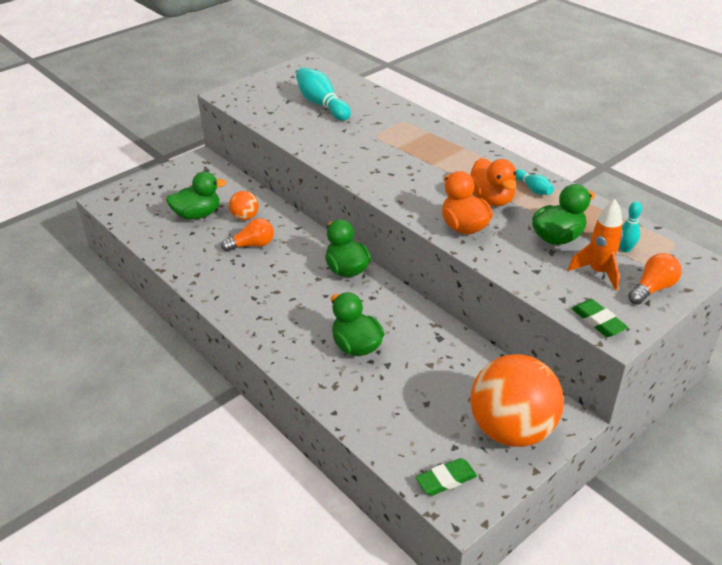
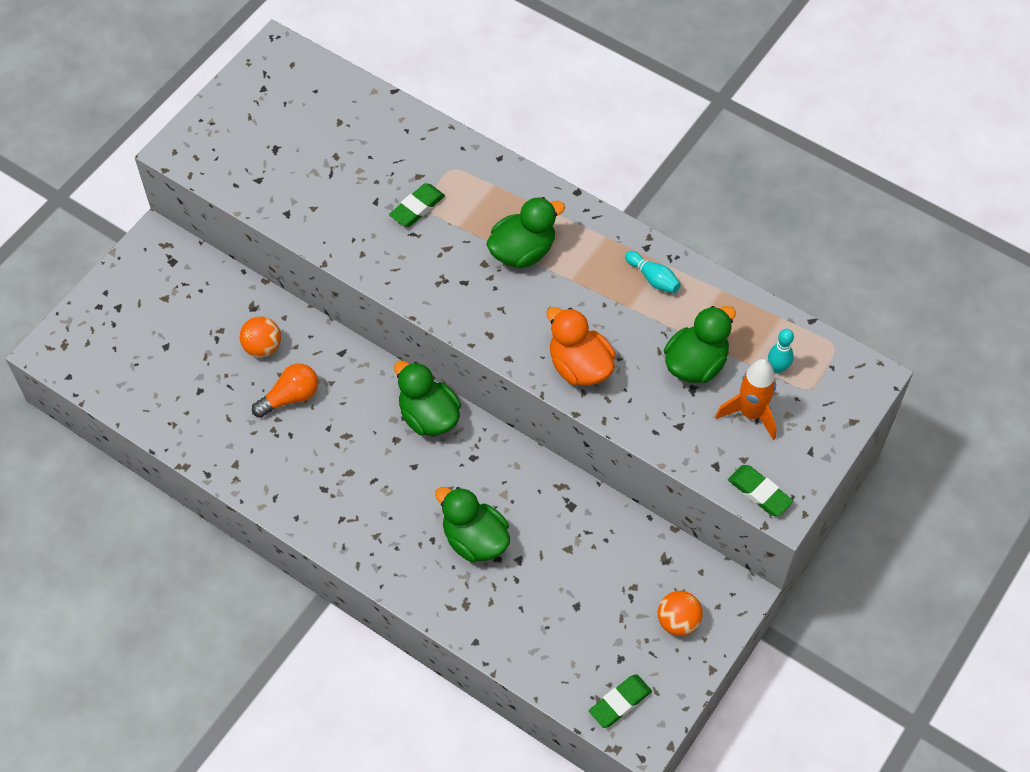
camera: 15 degrees left, 20 degrees up
green duck [166,171,226,220] -> green duck moved to [486,197,565,268]
turquoise bowling pin [296,67,351,121] -> none
orange duck [470,158,516,206] -> none
orange ball [470,354,564,447] -> orange ball [658,591,703,636], size x0.44
orange light bulb [628,253,682,305] -> none
none -> green eraser [389,183,445,227]

